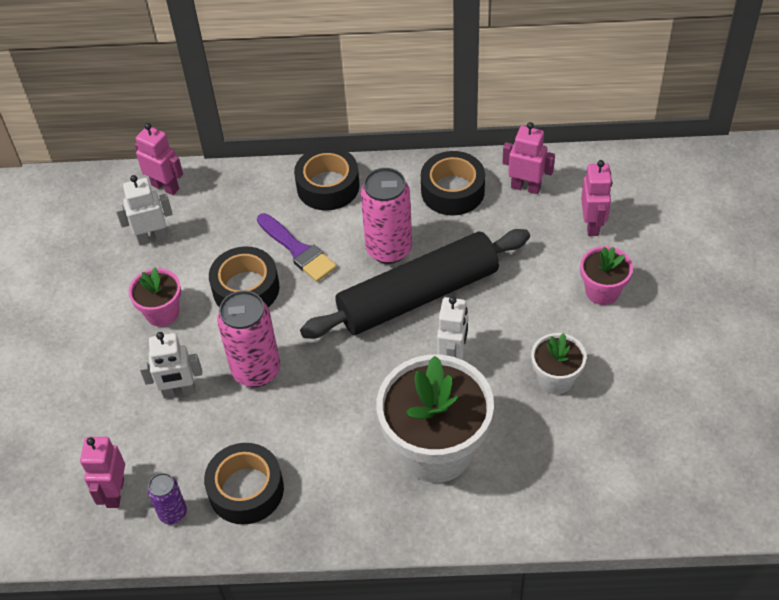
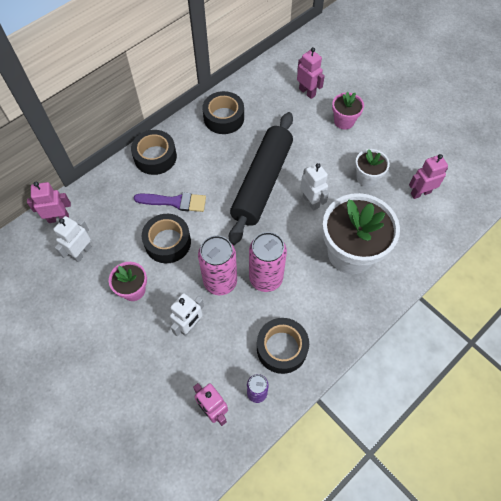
camera: 45 degrees left, 10 degrees up
pink can [360,168,412,264] -> pink can moved to [249,232,287,292]
pink robot [502,122,555,194] -> pink robot moved to [409,154,448,199]

